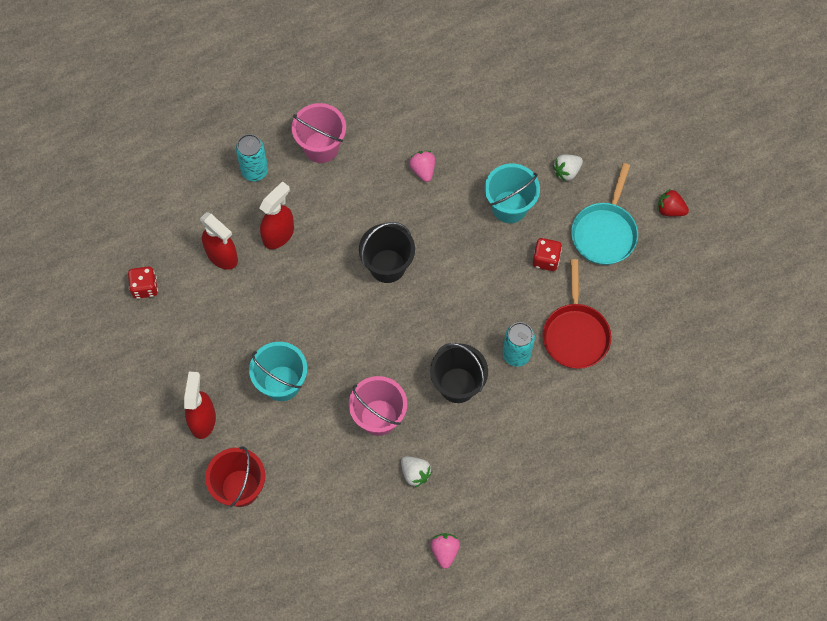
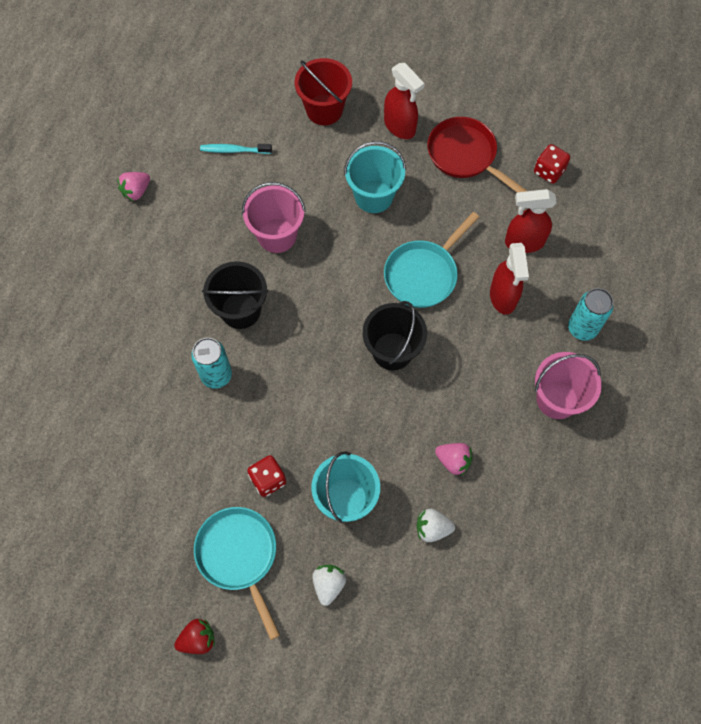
camera: 135 degrees right, 0 degrees up
white strawberry [401,456,432,488] -> white strawberry moved to [417,509,455,542]
pink strawberry [430,533,460,569] -> pink strawberry turned 90 degrees clockwise [117,172,150,201]
red pan [543,259,611,369] -> red pan moved to [427,117,527,192]
none -> turquoise toothbrush [200,144,272,154]
none -> turquoise pan [384,212,479,308]

